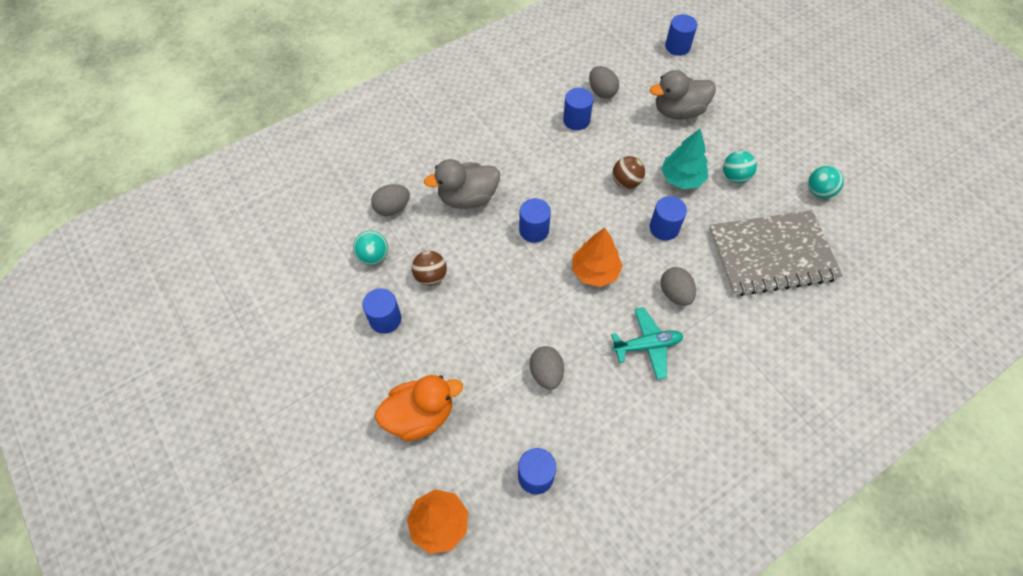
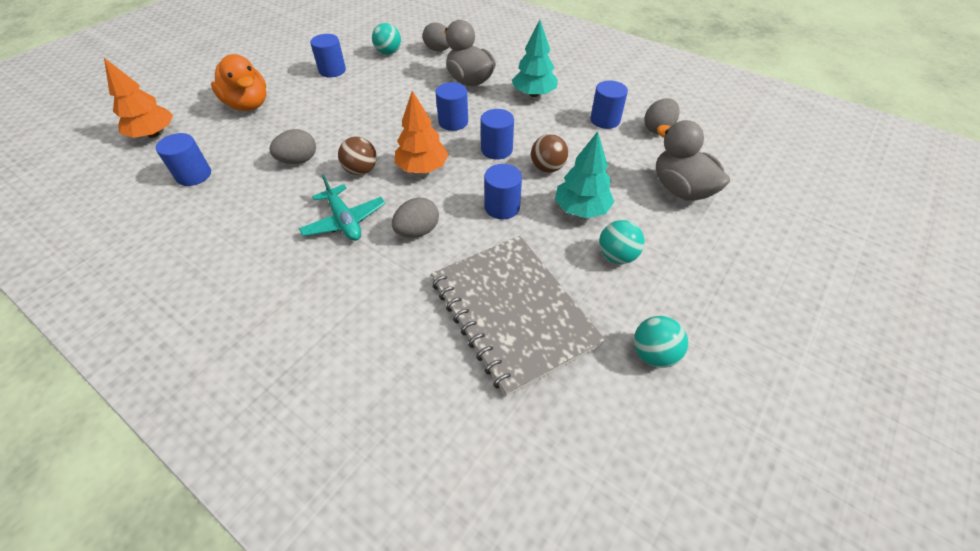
camera: 70 degrees right, 10 degrees down
brown ball [412,251,447,286] -> brown ball moved to [338,137,377,175]
blue cylinder [665,14,697,56] -> blue cylinder moved to [481,109,514,160]
none -> turquoise tree [512,20,558,97]

